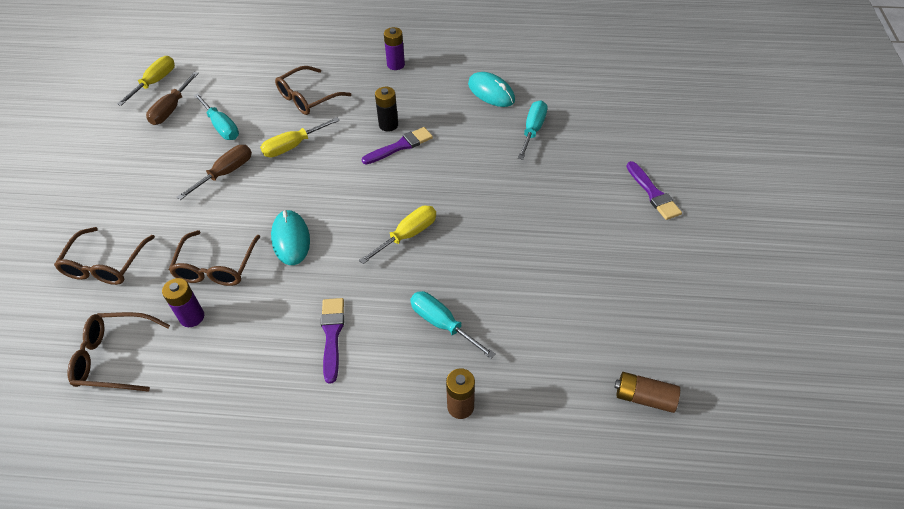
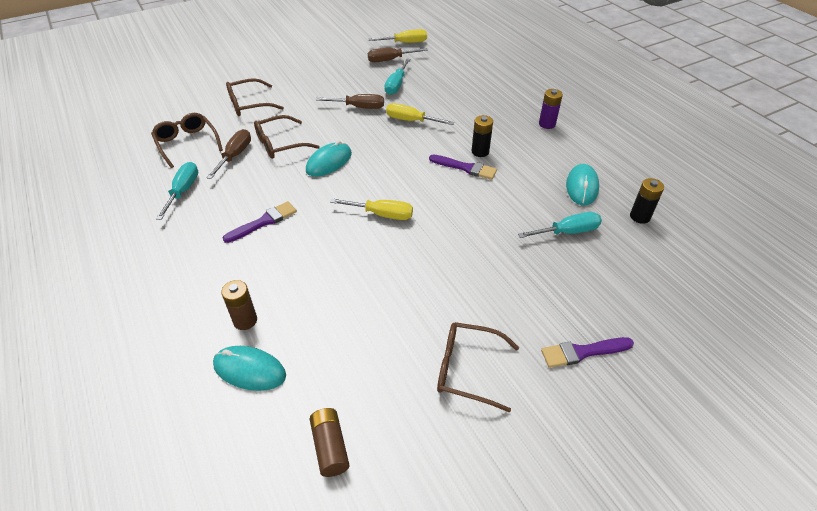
camera: 55 degrees right, 5 degrees down
purple battery [162,278,204,327] -> brown screwdriver [206,129,251,179]
brown glasses [275,66,351,115] -> brown glasses moved to [437,322,519,413]
turquoise screwdriver [410,291,496,359] -> turquoise screwdriver moved to [156,162,198,220]
purple brush [626,161,682,220] -> purple brush turned 45 degrees clockwise [541,337,634,368]
none -> turquoise mouse [213,346,286,391]
none -> black battery [630,178,664,224]

